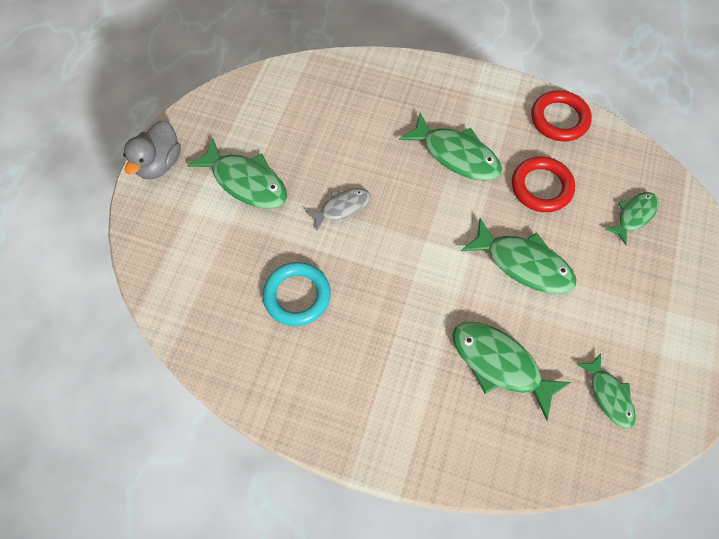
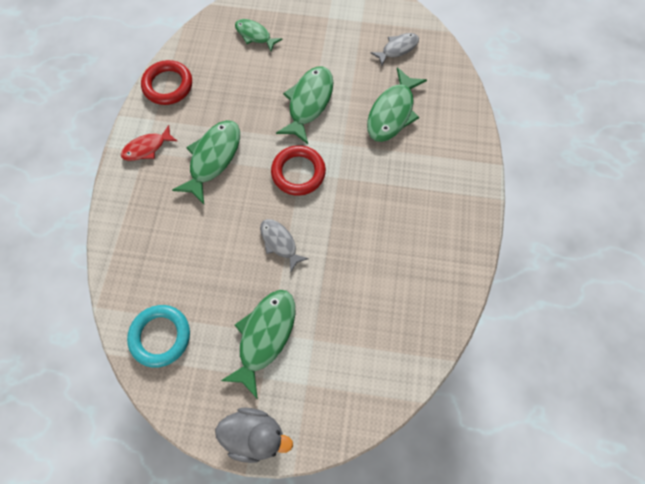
camera: 100 degrees left, 5 degrees up
turquoise ring [263,262,331,326] -> turquoise ring moved to [127,305,190,368]
red ring [512,156,575,212] -> red ring moved to [271,145,326,196]
green fish [576,354,636,429] -> grey fish [371,33,419,66]
none -> red fish [121,125,177,161]

